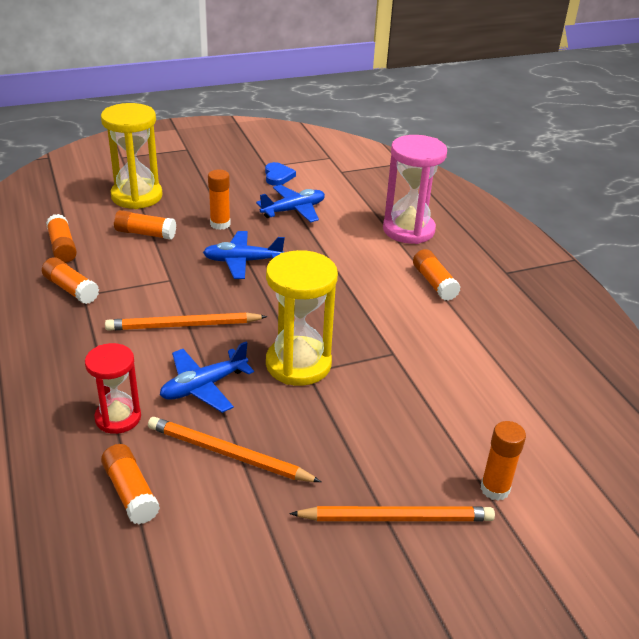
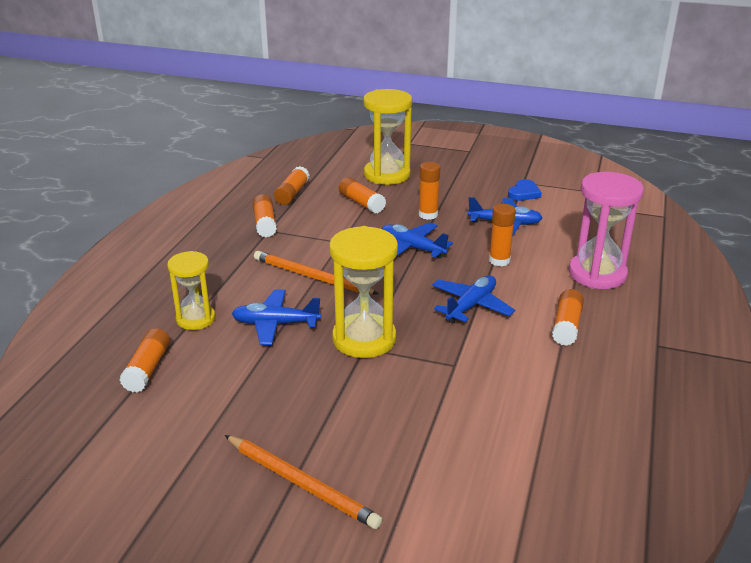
camera: 40 degrees right, 5 degrees down
red hourglass [85,343,141,434] -> yellow hourglass [167,251,215,330]
orange pencil [148,417,321,482] -> none
orange glue stick [481,421,526,501] -> orange glue stick moved to [489,204,516,267]
none -> blue plane [432,275,515,324]

